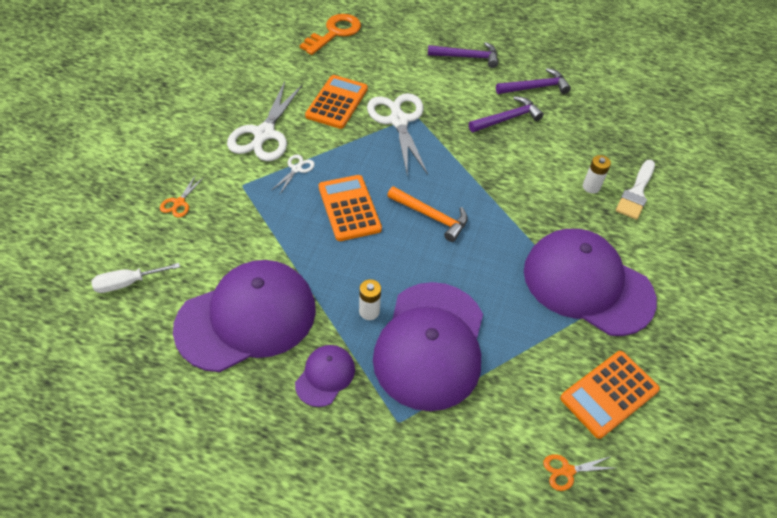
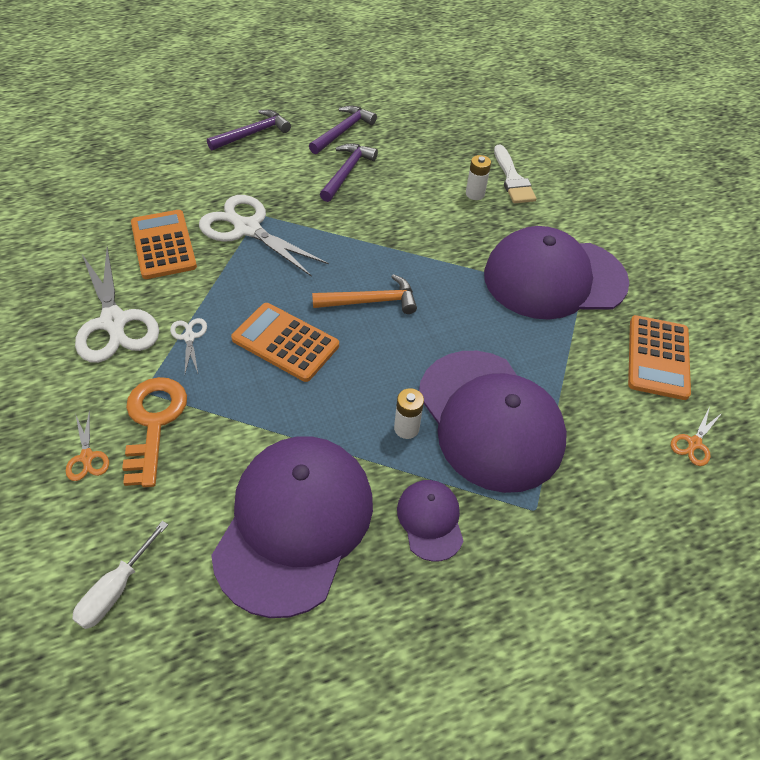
camera: 40 degrees left, 0 degrees up
orange key [300,14,361,55] -> orange key moved to [122,377,187,487]

